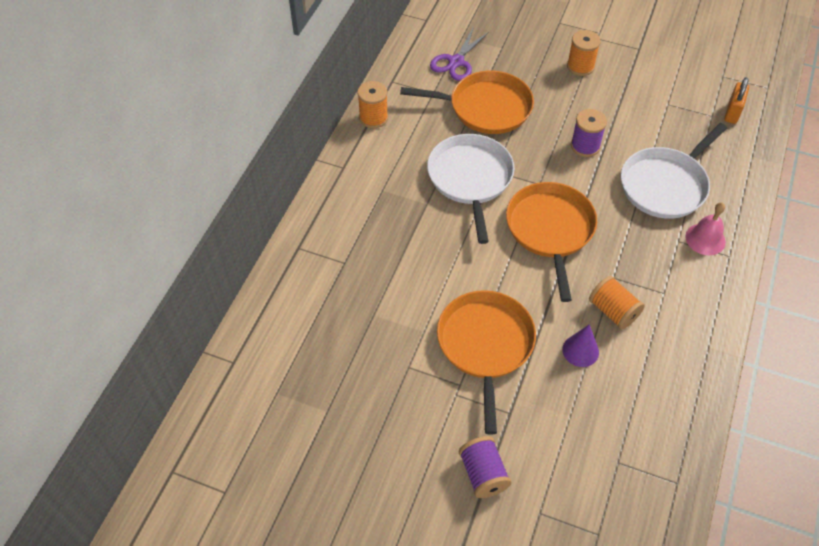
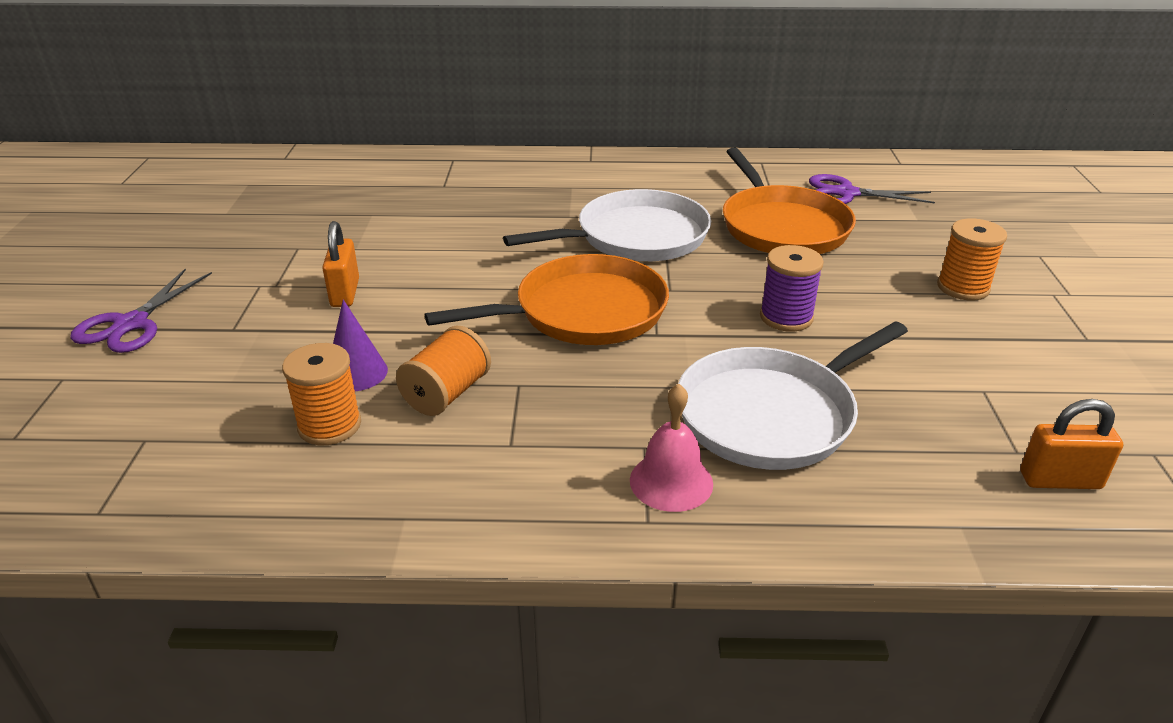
camera: 70 degrees right, 20 degrees down
orange spool [358,81,388,129] -> orange spool moved to [282,343,361,445]
orange pan [437,290,536,435] -> orange padlock [322,221,359,307]
purple spool [459,436,511,498] -> purple scissors [70,269,212,353]
white pan [621,123,727,219] -> white pan turned 60 degrees counterclockwise [678,322,908,470]

